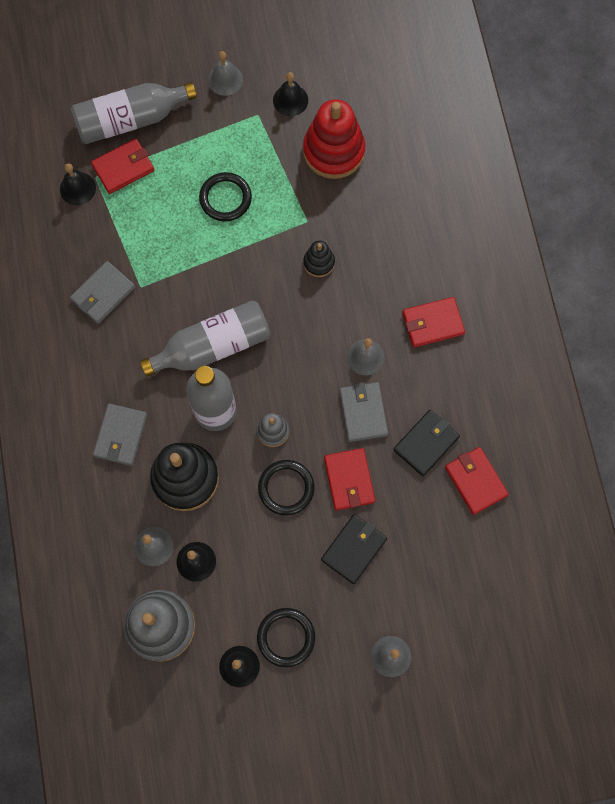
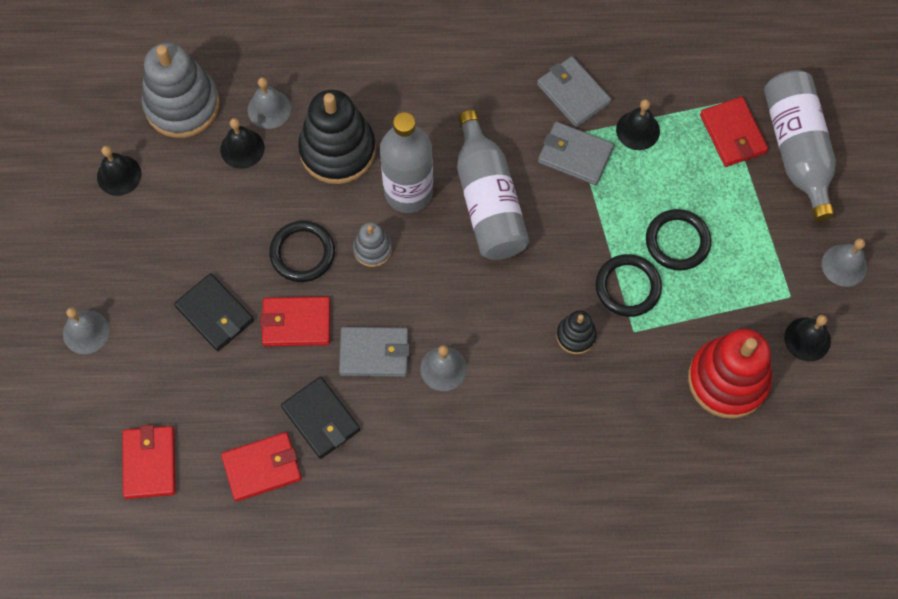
camera: 100 degrees right, 5 degrees down
black bell [60,164,96,205] -> black bell moved to [616,99,660,150]
grey wallet [93,403,147,466] -> grey wallet moved to [538,121,614,185]
black ring [257,608,315,667] -> black ring moved to [595,254,662,317]
red wallet [402,297,465,347] -> red wallet moved to [122,425,176,499]

